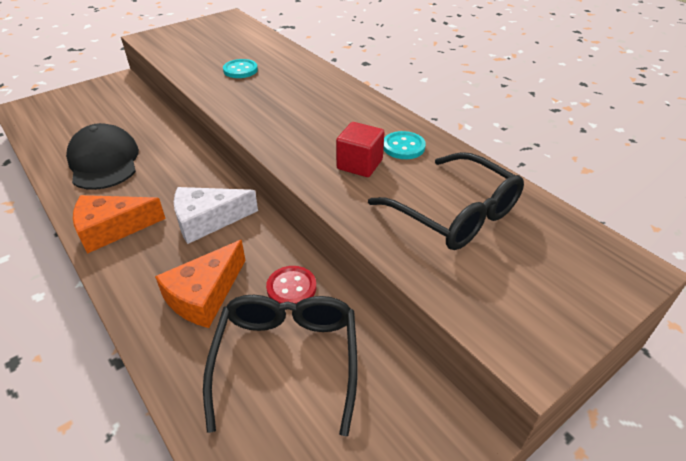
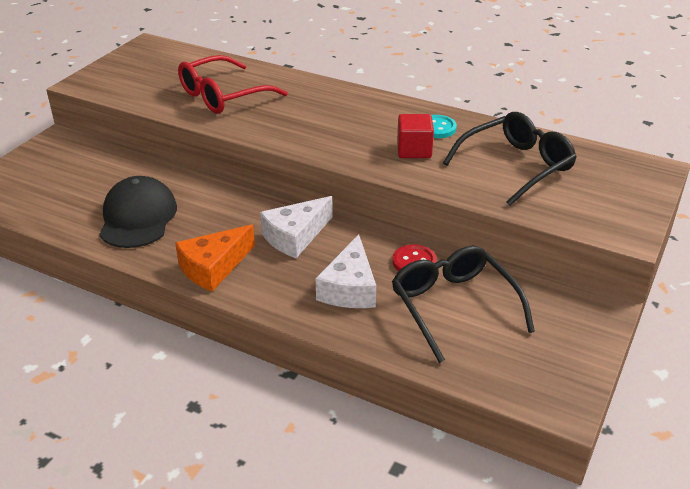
camera: 25 degrees left, 5 degrees down
black cap [66,123,139,190] -> black cap turned 45 degrees clockwise [99,176,177,248]
orange cheese [155,240,246,328] -> white cheese [316,234,376,308]
turquoise button [223,59,258,78] -> red glasses [178,55,288,114]
black glasses [368,152,524,250] -> black glasses turned 60 degrees counterclockwise [443,112,577,206]

